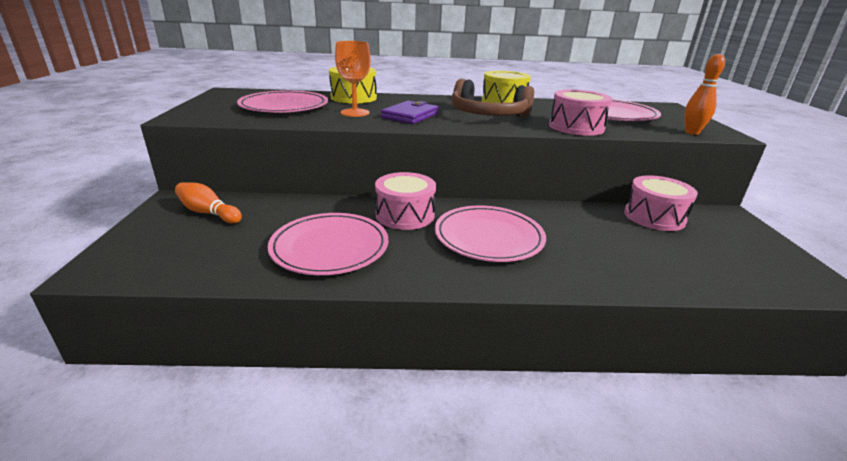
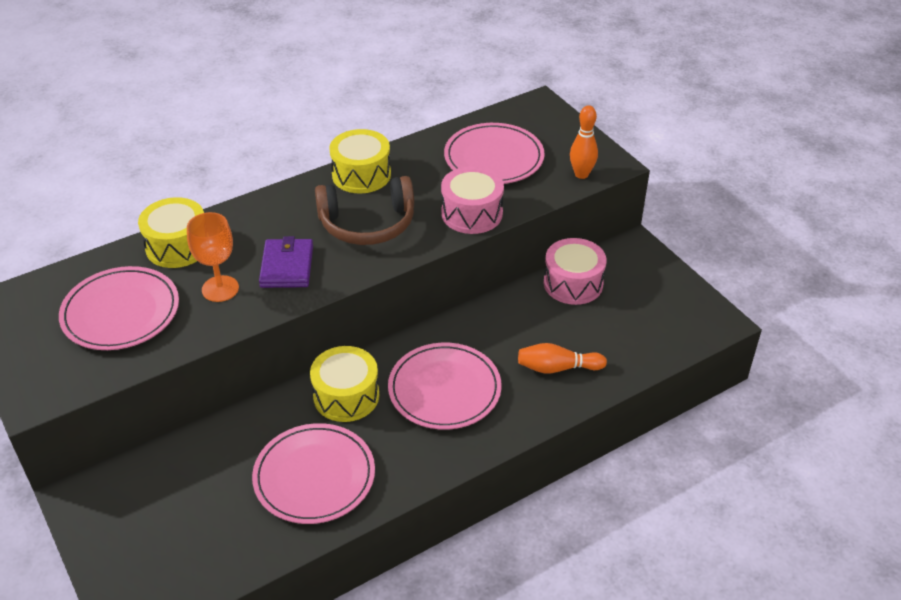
camera: 30 degrees left, 15 degrees up
orange bowling pin [175,182,242,224] -> orange bowling pin moved to [518,343,607,373]
pink drum [375,172,436,230] -> yellow drum [310,346,379,422]

